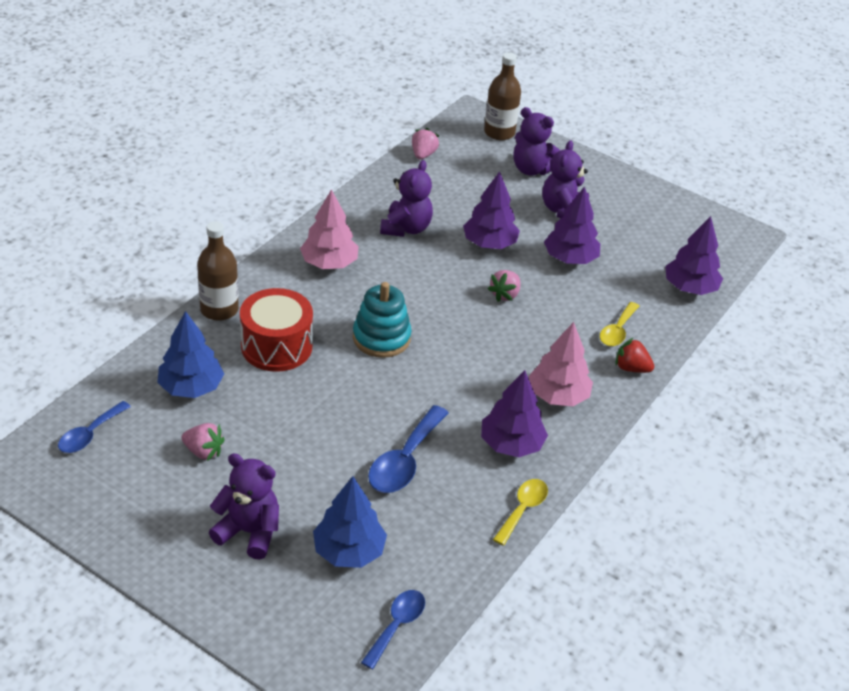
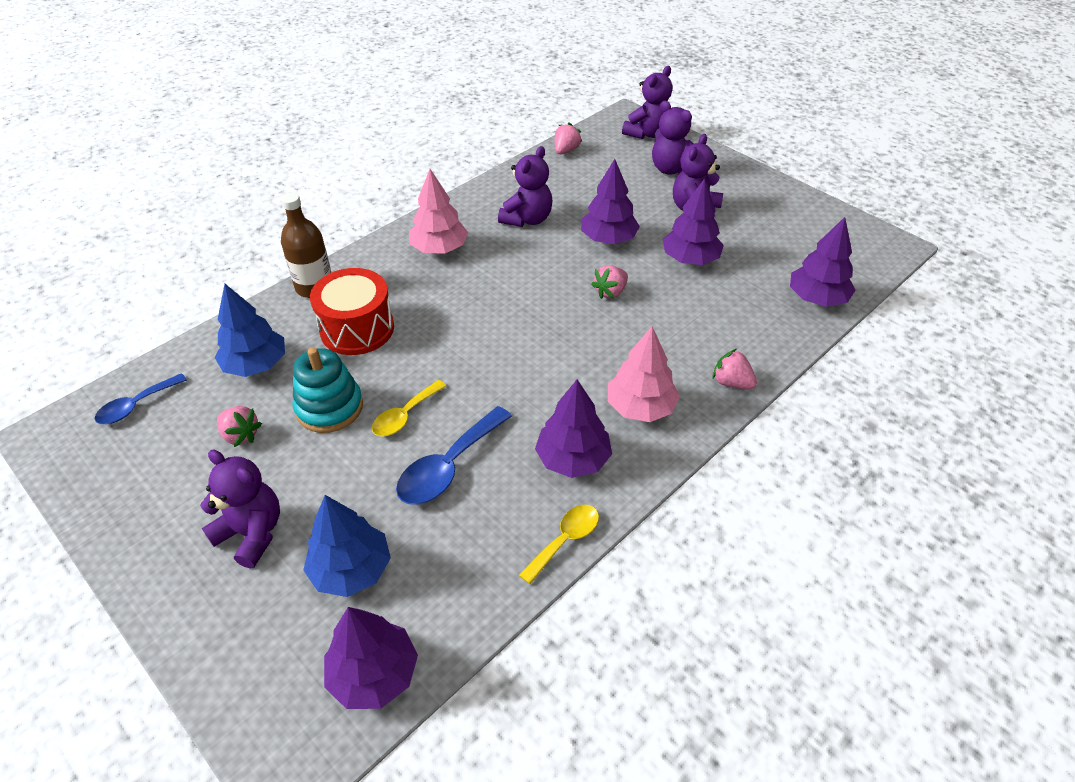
camera: 15 degrees right, 5 degrees up
turquoise stacking toy [353,282,412,358] -> turquoise stacking toy moved to [293,347,363,433]
blue spoon [361,590,425,669] -> purple tree [324,607,418,709]
brown bottle [484,52,521,140] -> purple teddy bear [622,66,673,139]
yellow spoon [600,302,639,346] -> yellow spoon moved to [372,380,446,437]
red strawberry [615,337,654,373] -> pink strawberry [713,349,757,389]

